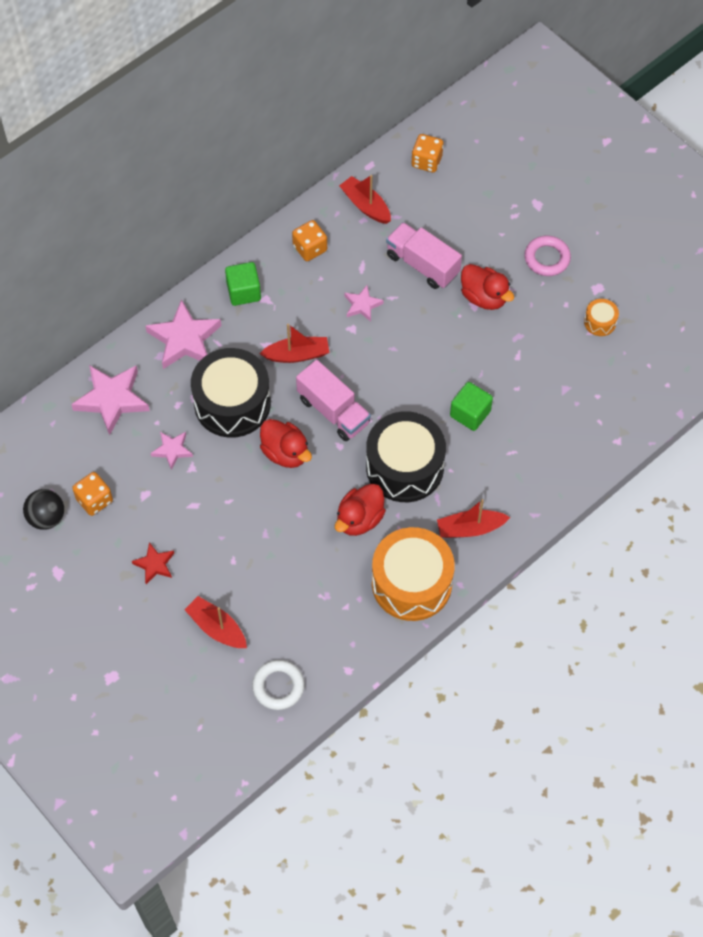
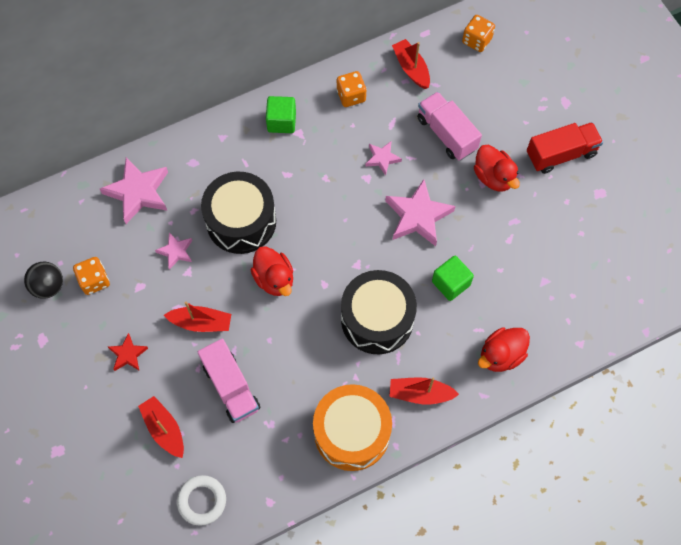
camera: 15 degrees right, 5 degrees up
pink star [145,299,221,369] -> pink star moved to [385,179,455,246]
red boat [259,324,330,363] -> red boat moved to [164,302,231,332]
pink truck [296,360,371,441] -> pink truck moved to [198,339,260,423]
red duck [335,484,386,536] -> red duck moved to [478,327,530,372]
pink ring [524,236,571,276] -> red truck [527,122,603,174]
orange drum [584,299,619,336] -> none

